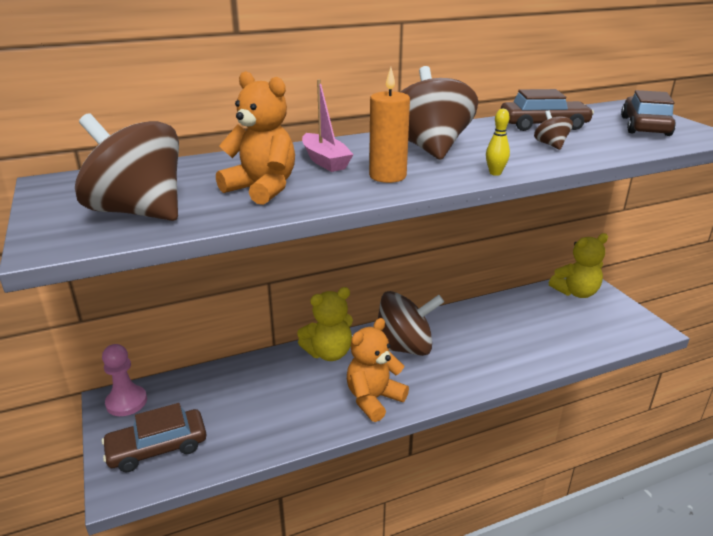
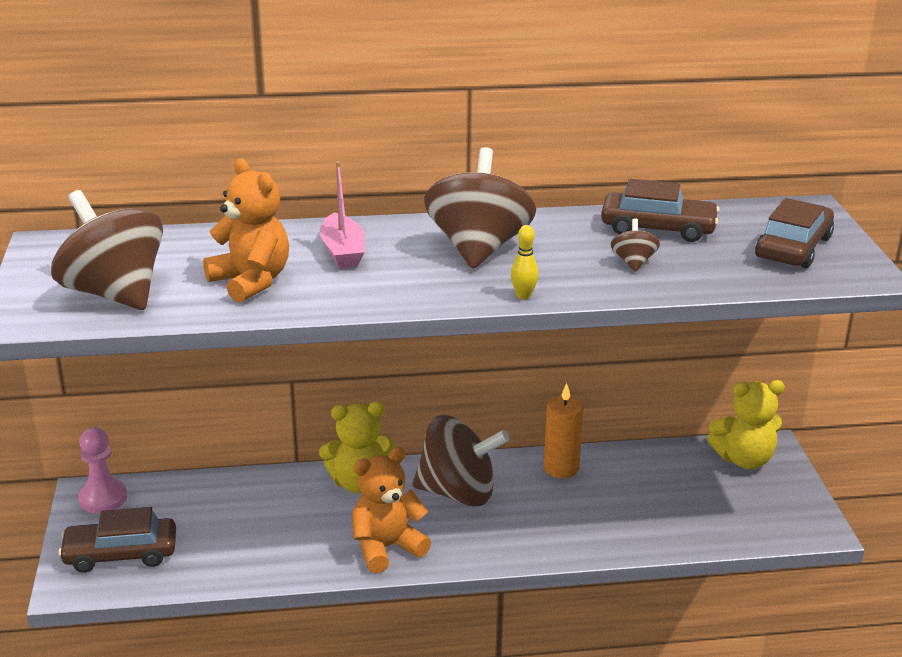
camera: 15 degrees right, 0 degrees up
orange candle [369,67,410,183] -> orange candle moved to [544,383,584,478]

